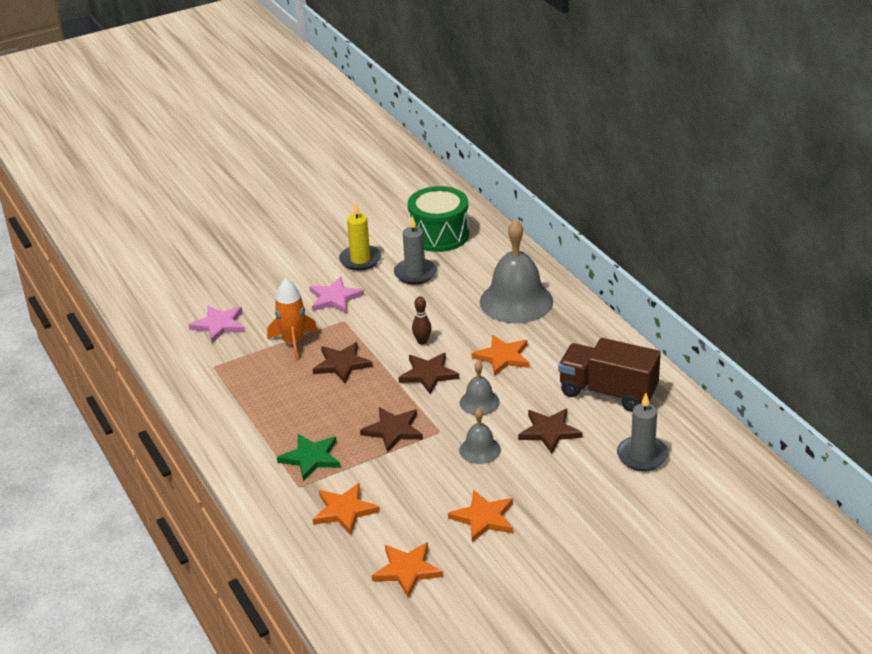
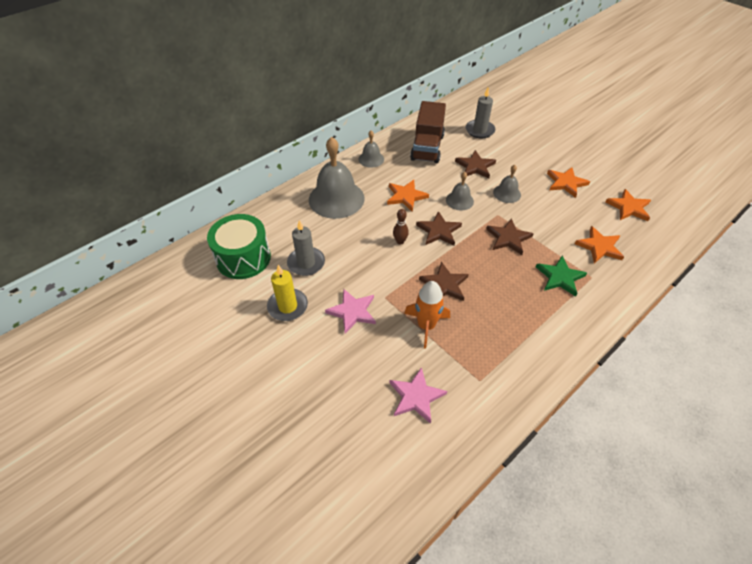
camera: 105 degrees left, 15 degrees up
none -> grey bell [358,130,384,168]

